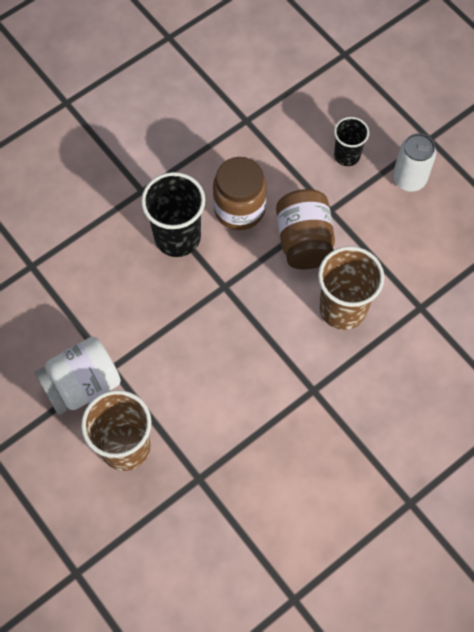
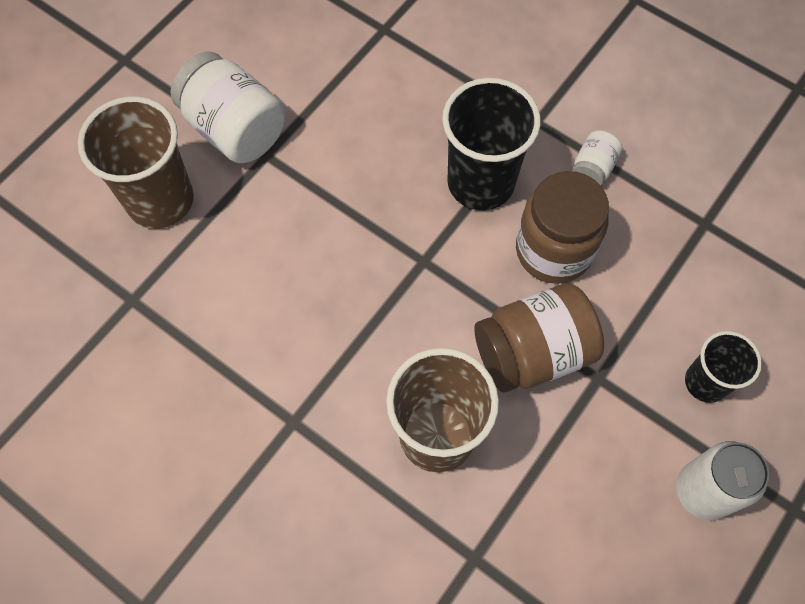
camera: 75 degrees right, 0 degrees up
none -> white jar [572,130,622,185]

